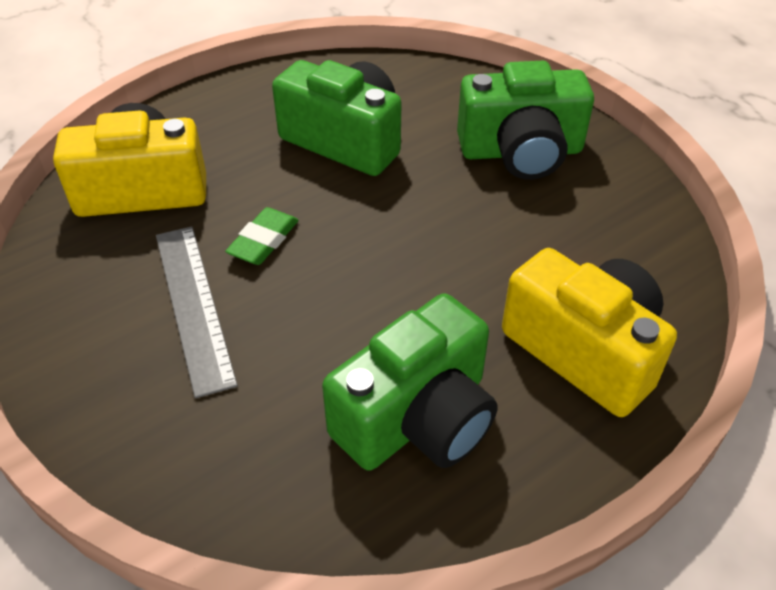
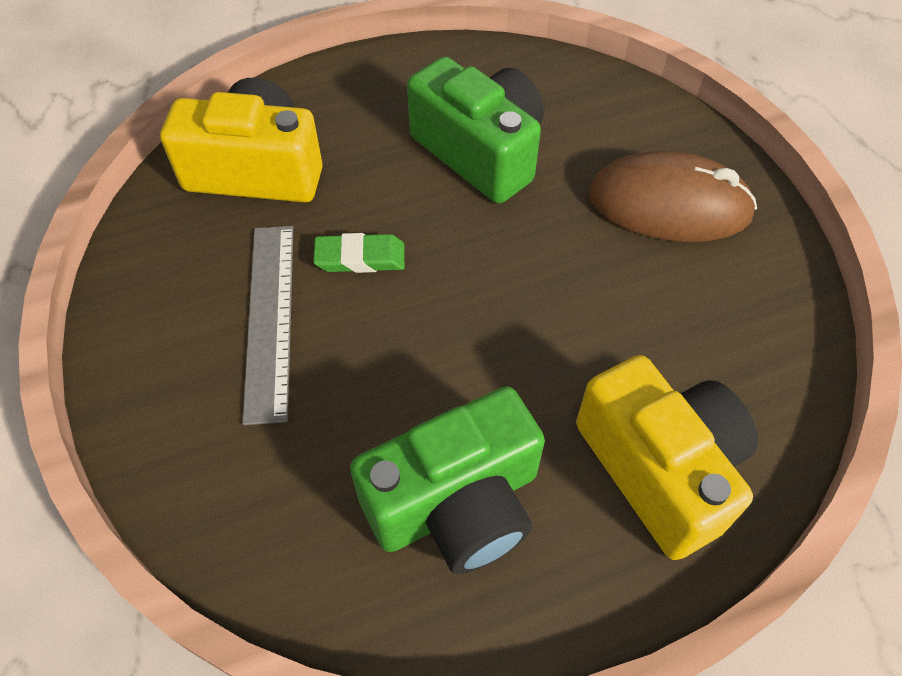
camera: 15 degrees right, 10 degrees up
green eraser [225,207,299,265] -> green eraser turned 45 degrees clockwise [313,233,405,273]
green camera [457,61,594,180] -> brown mouse [588,151,757,242]

